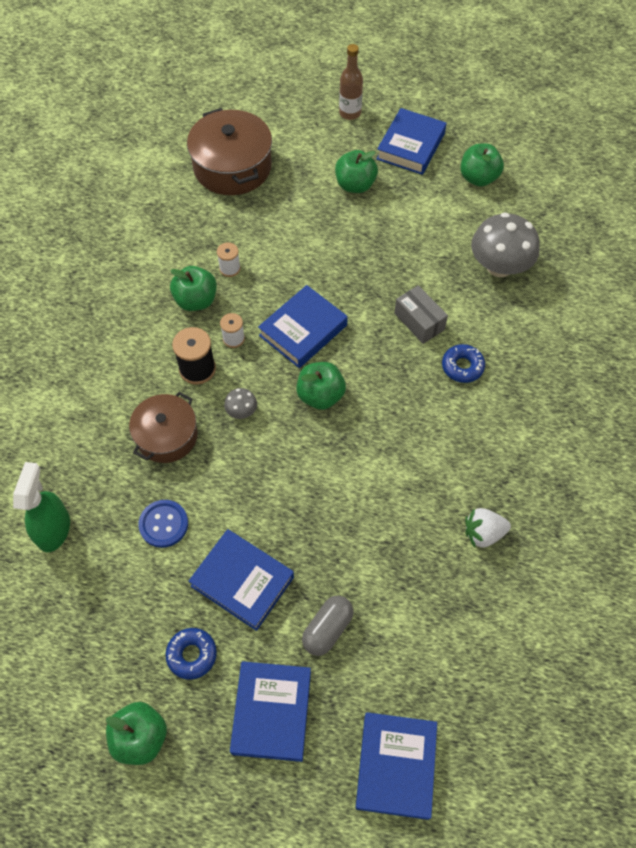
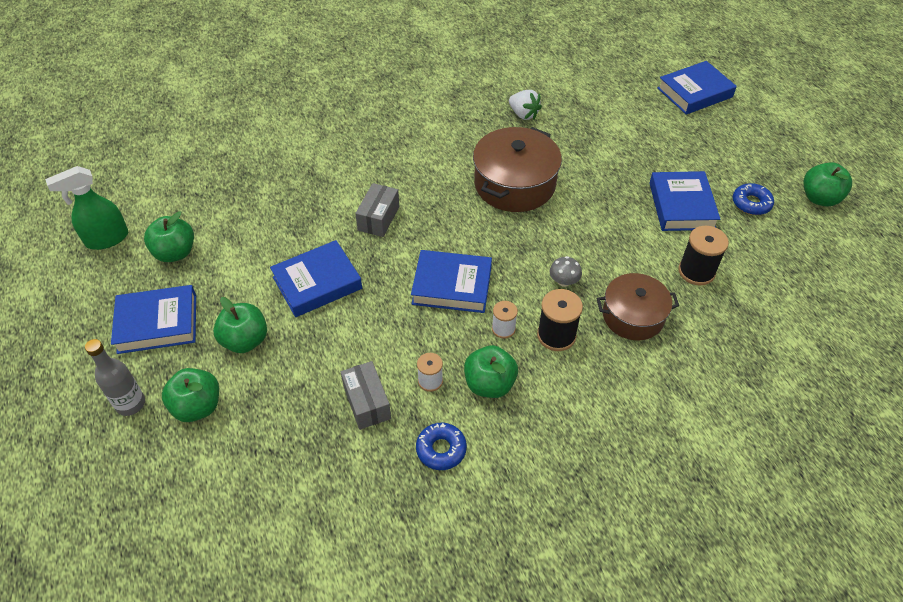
camera: 125 degrees left, 10 degrees down
green spray bottle [13,462,70,552] -> green spray bottle moved to [45,166,128,250]
blue button [138,500,188,548] -> black spool [678,226,729,285]
brown pot [187,108,272,195] -> brown pot moved to [473,127,562,212]
blue book [230,661,311,762] -> blue book moved to [270,240,362,317]
green apple [296,362,346,410] -> green apple moved to [162,368,219,422]
grey capsule [302,596,354,656] -> none
brown bottle [339,44,363,120] -> grey bottle [85,339,145,416]
blue donut [442,344,485,383] -> blue donut moved to [416,423,467,470]
grey mushroom [471,212,540,277] -> none
none -> grey box [341,361,391,430]

